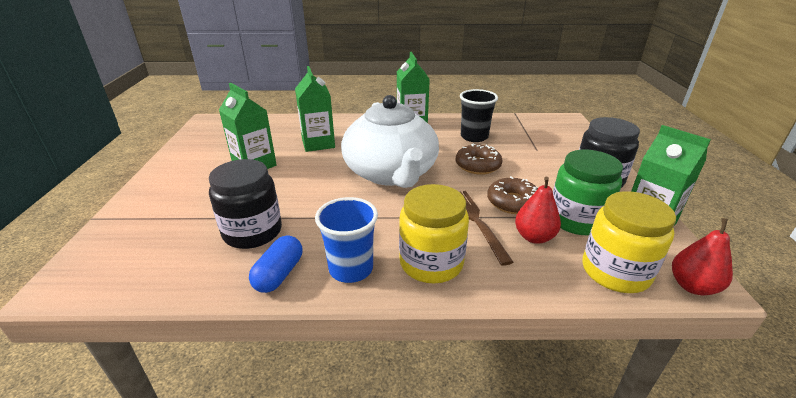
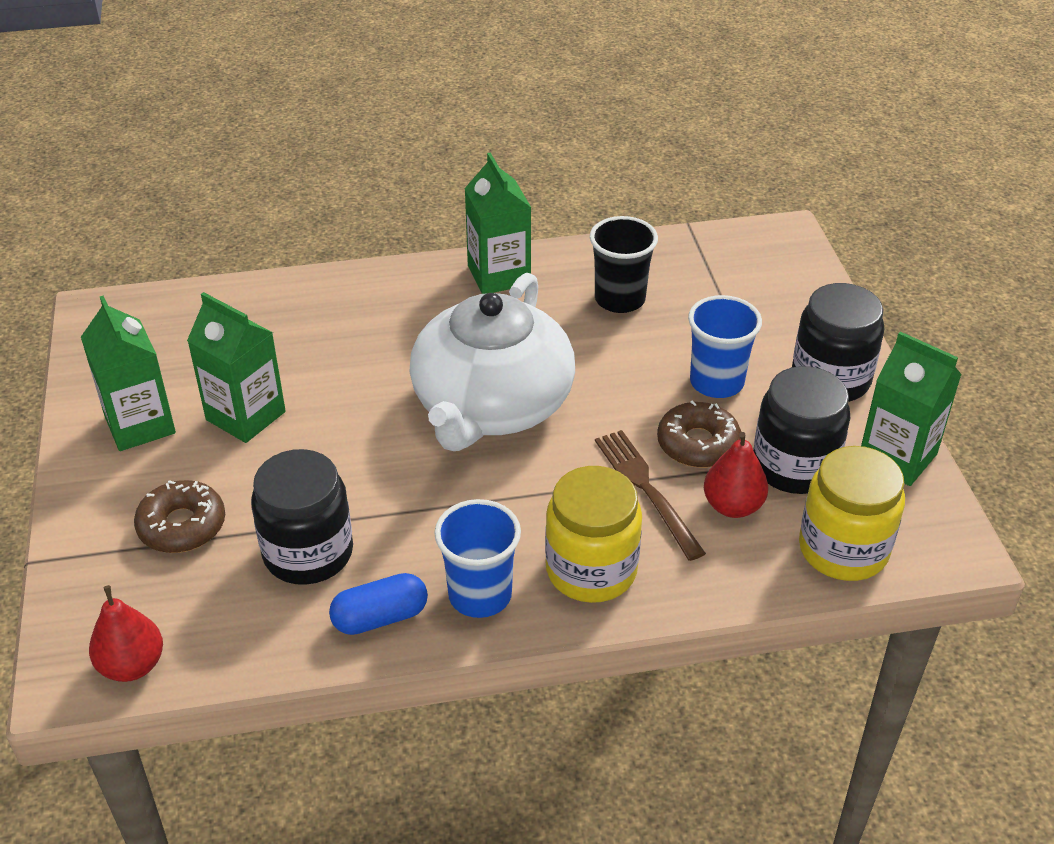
camera: 10 degrees left, 10 degrees up
blue capsule [249,235,303,293] -> blue capsule turned 60 degrees clockwise [329,573,428,635]
green carton [295,66,335,152] -> green carton moved to [81,296,176,451]
white teapot [341,95,439,188] -> white teapot turned 45 degrees clockwise [409,273,575,451]
brown donut [456,143,502,175] -> brown donut moved to [134,480,225,553]
green jar [553,150,623,235] -> black jar [753,366,850,494]
red pear [672,218,733,295] -> red pear moved to [89,585,163,682]
none -> blue cup [688,295,762,398]

